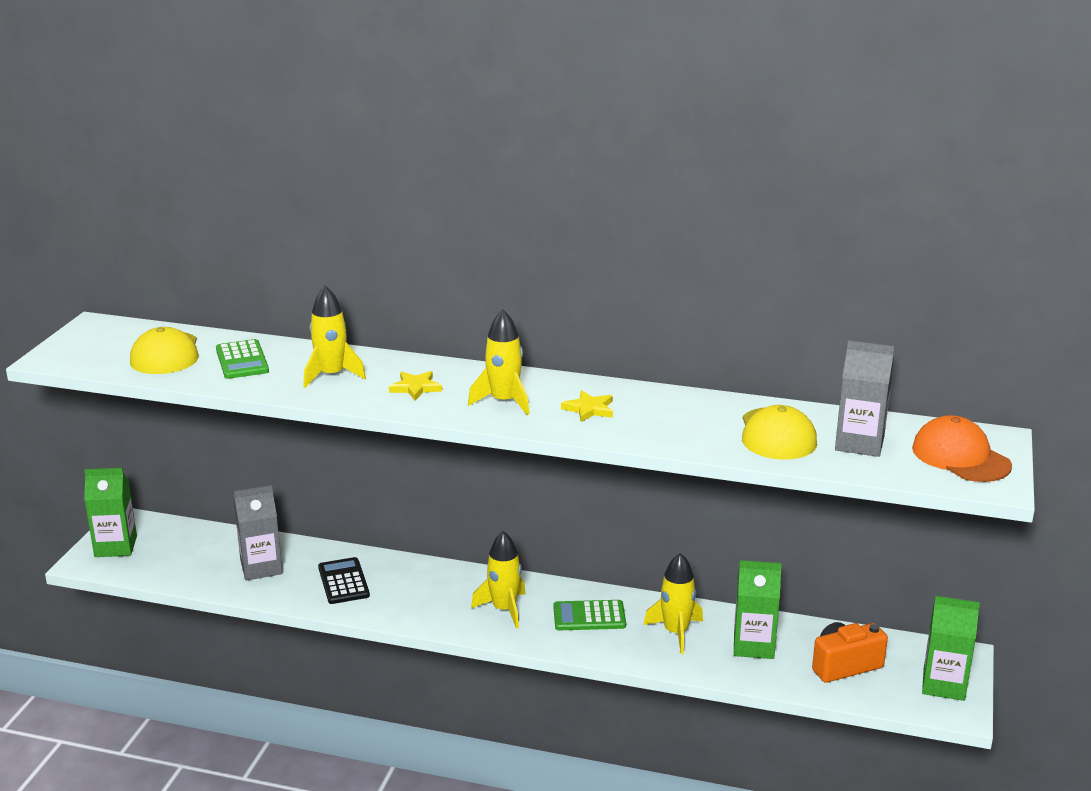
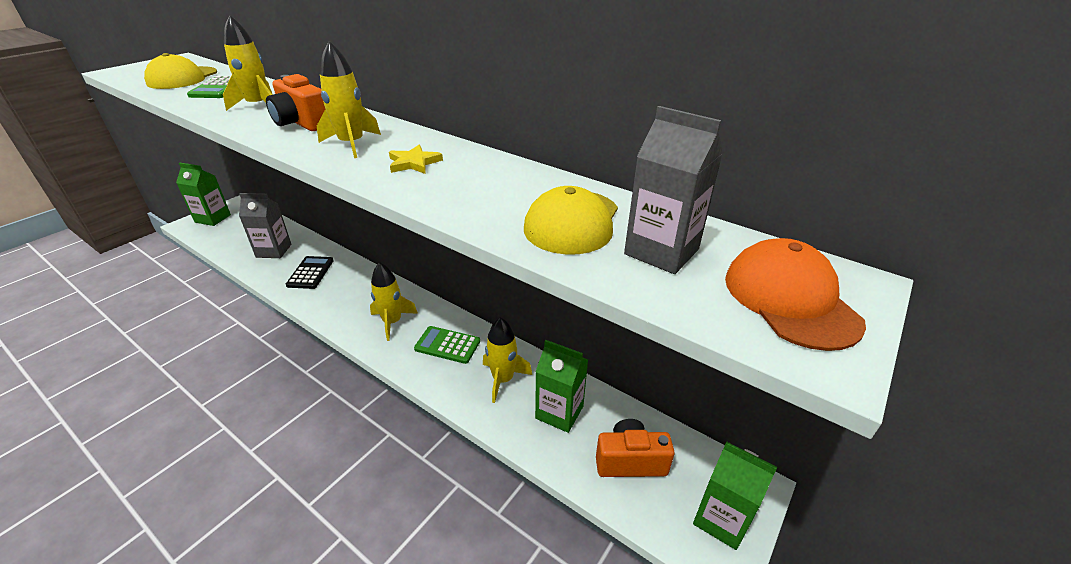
camera: 20 degrees right, 10 degrees up
yellow star [389,371,442,401] -> orange camera [266,74,325,131]

